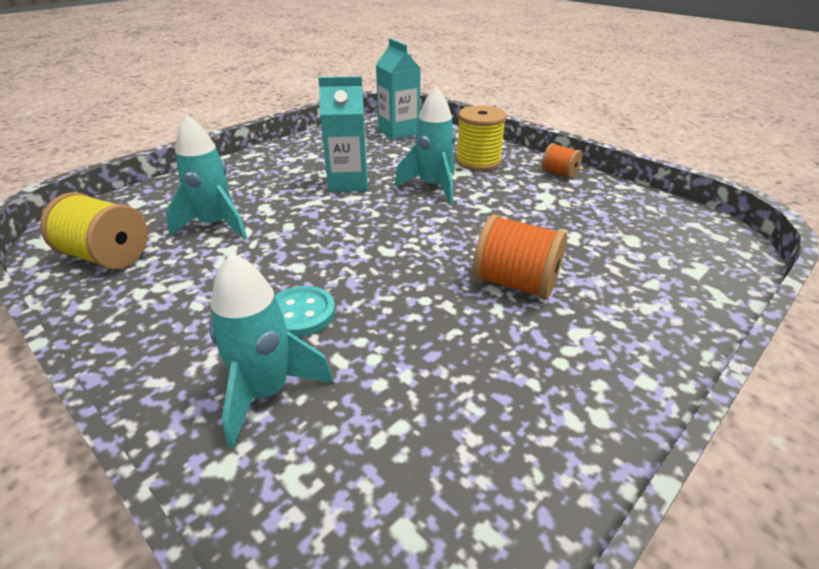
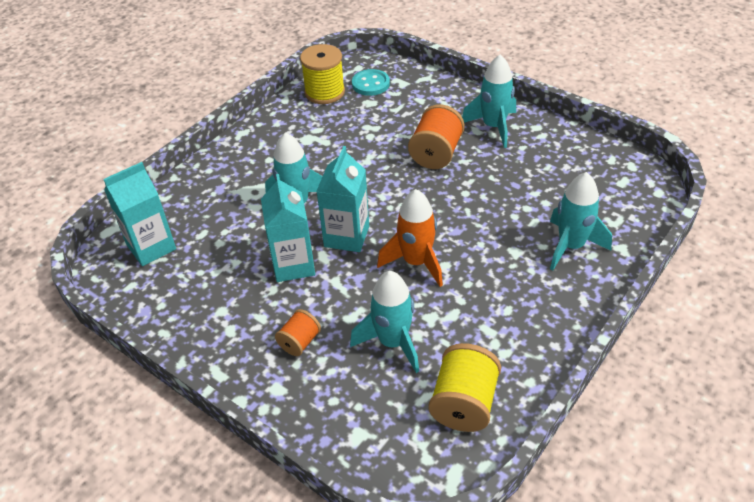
camera: 95 degrees left, 10 degrees up
turquoise button [275,286,335,337] -> turquoise button moved to [352,69,390,96]
yellow spool [456,106,507,171] -> yellow spool moved to [300,44,345,104]
orange spool [542,143,582,178] -> orange spool moved to [275,309,321,356]
none -> turquoise carton [316,146,369,252]
none -> orange rocket [377,189,443,287]
none -> turquoise rocket [462,55,516,148]

